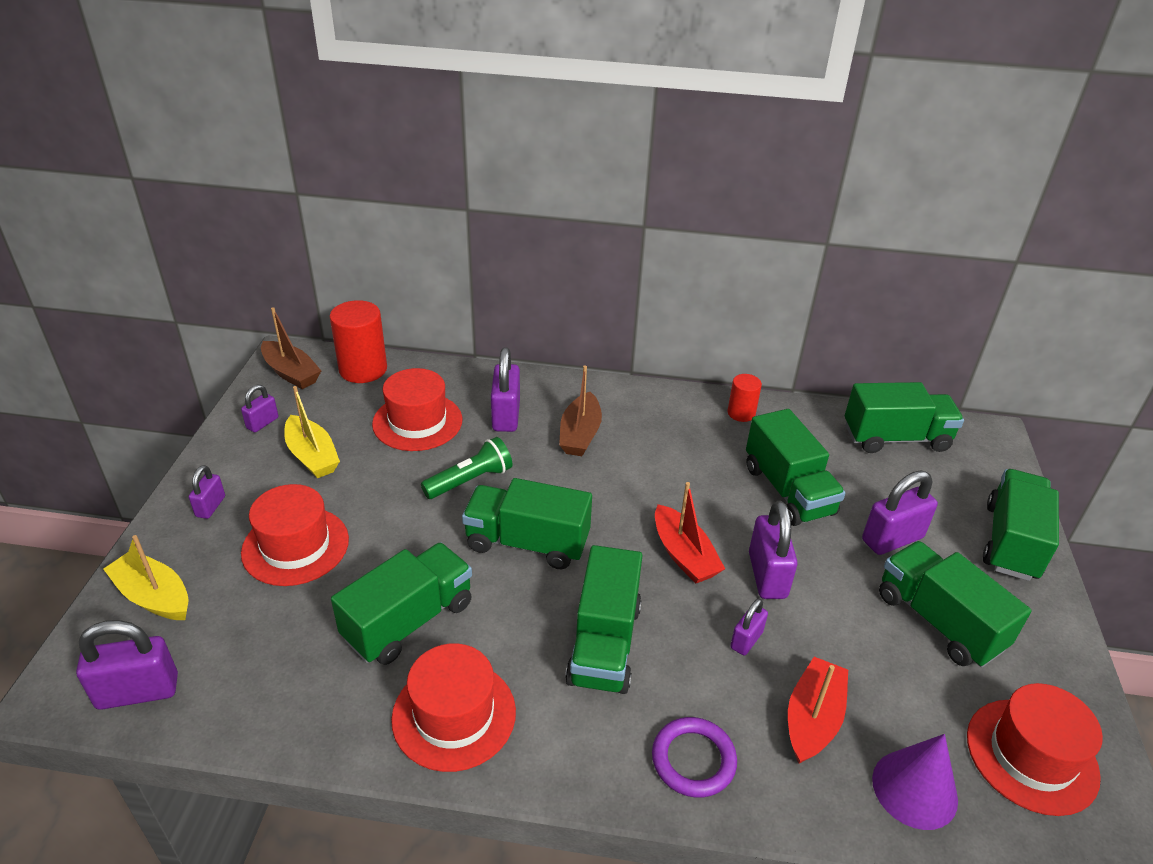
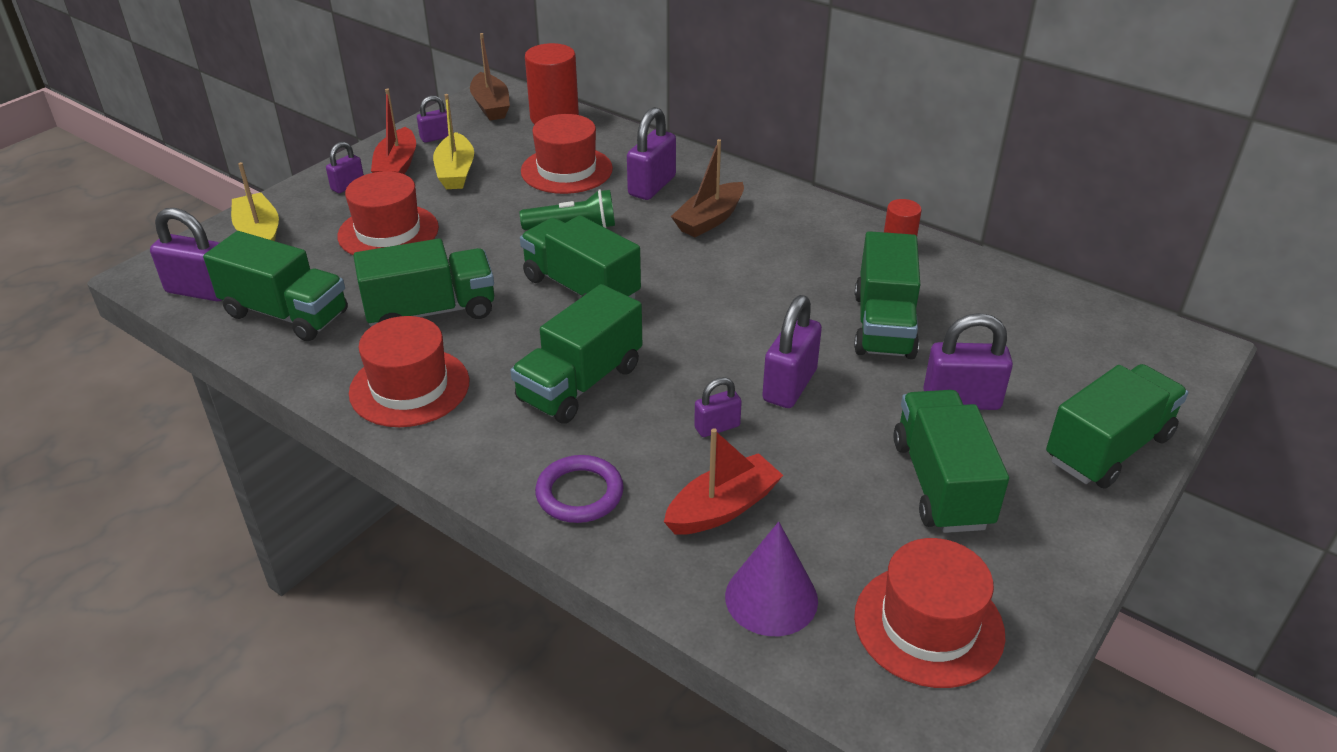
camera: 30 degrees right, 0 degrees up
red boat [655,482,725,584] -> red boat moved to [371,89,416,174]
green truck [845,382,964,453] -> green truck moved to [203,231,348,341]

